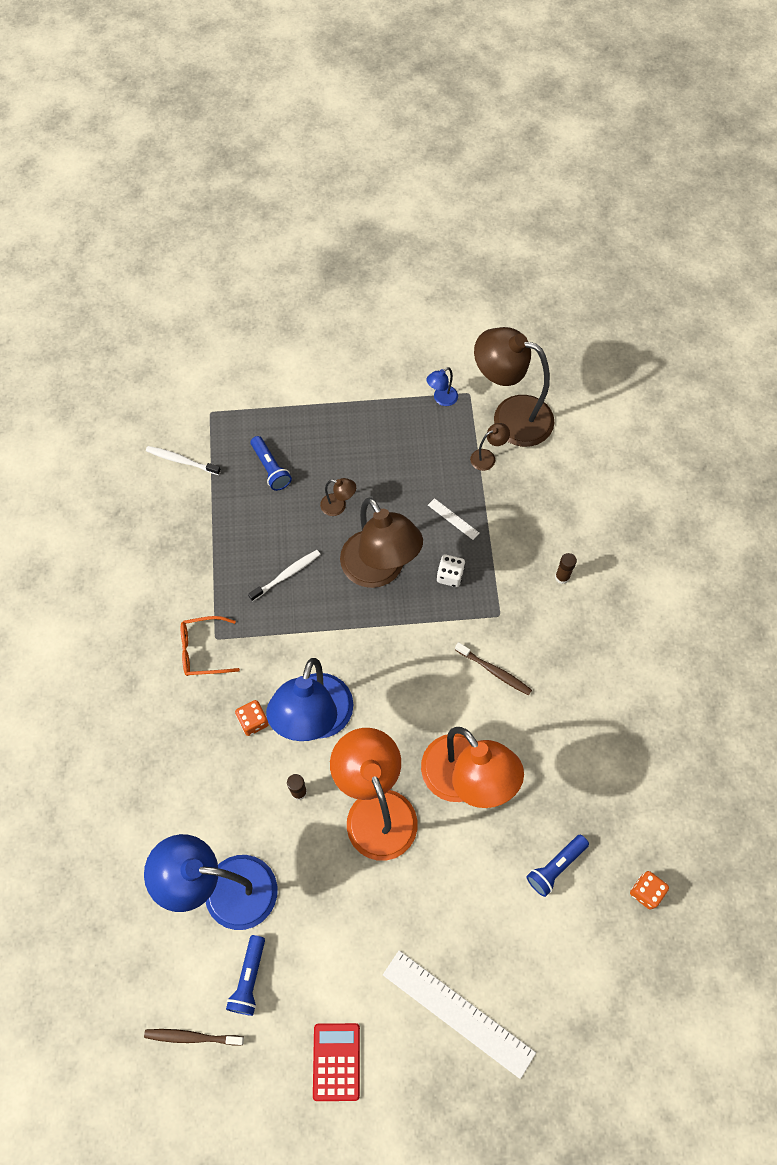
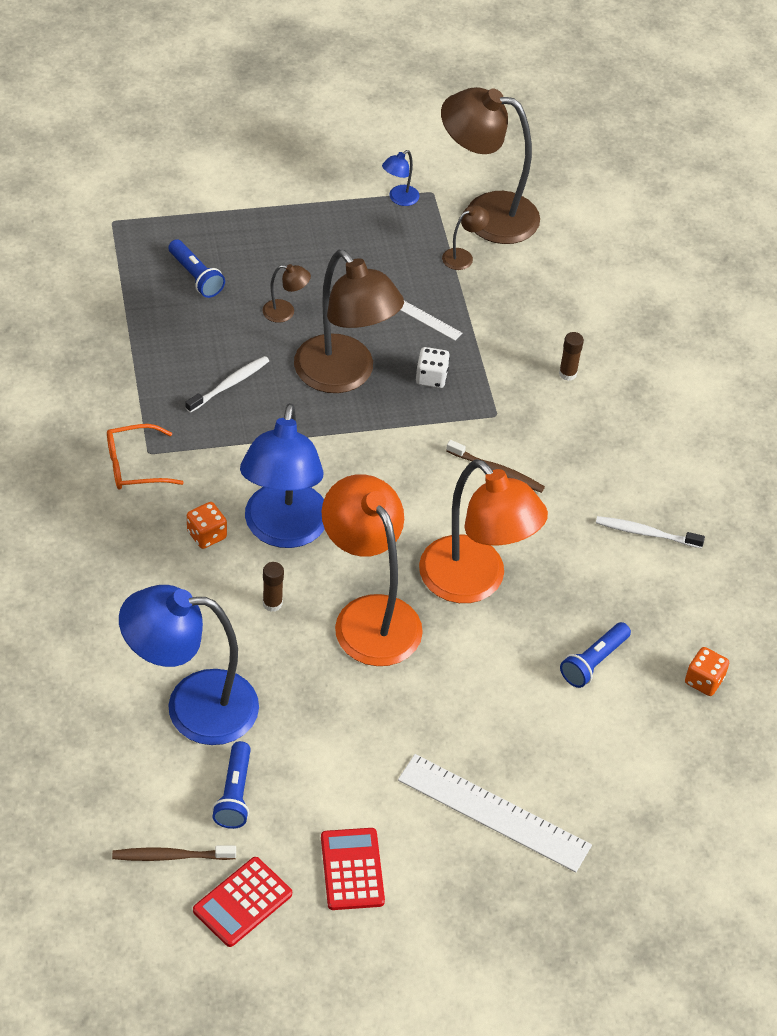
camera: 10 degrees left, 15 degrees down
white toothbrush [146,446,221,475] -> white toothbrush moved to [596,516,705,548]
none -> red calculator [193,857,292,947]

